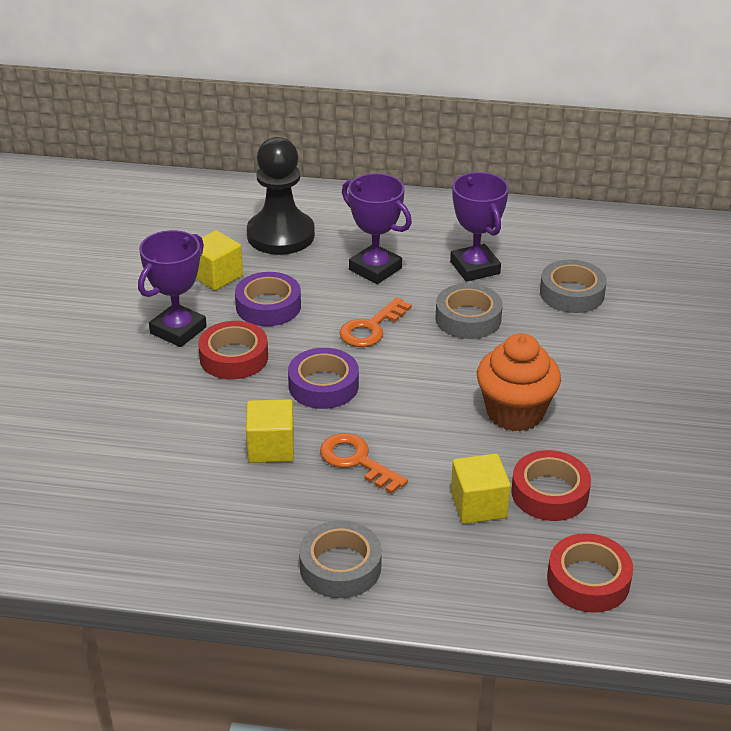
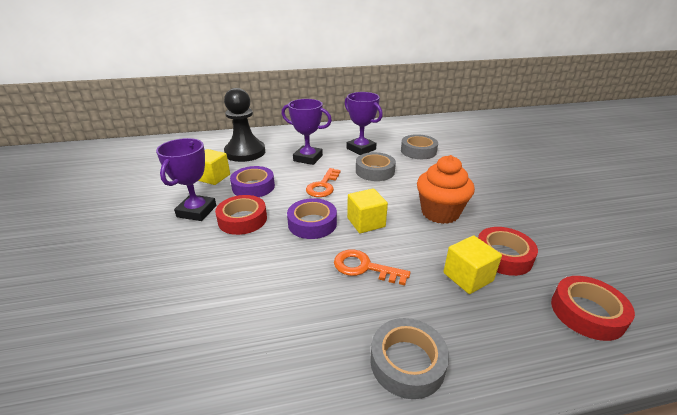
camera: 20 degrees left, 5 degrees down
yellow cube [246,399,294,463] -> yellow cube moved to [347,188,388,233]

